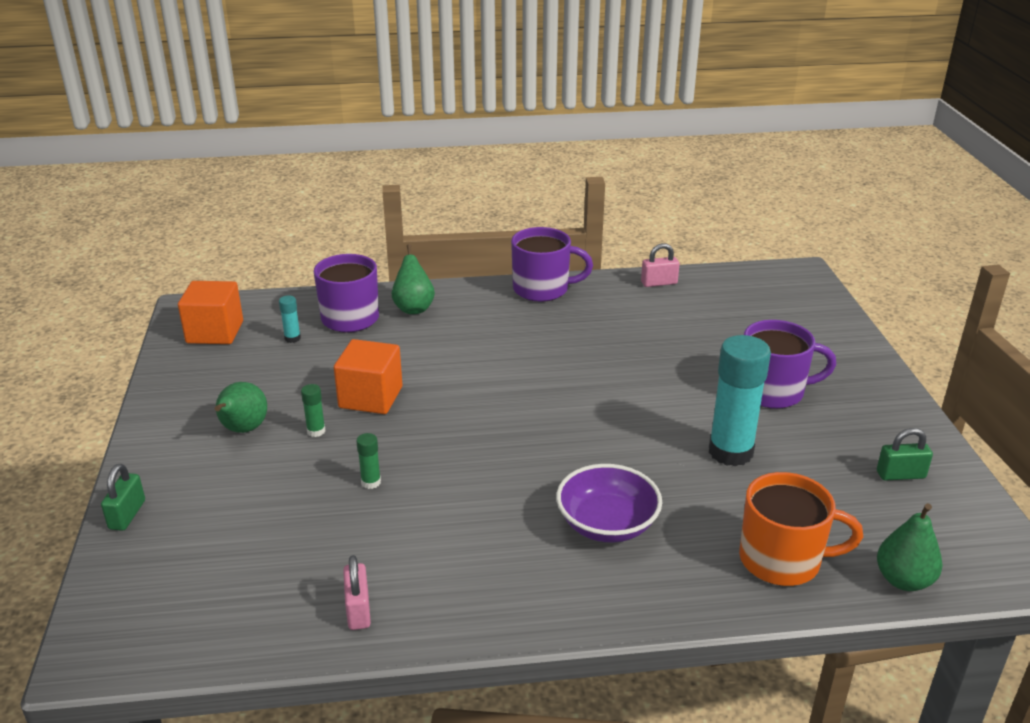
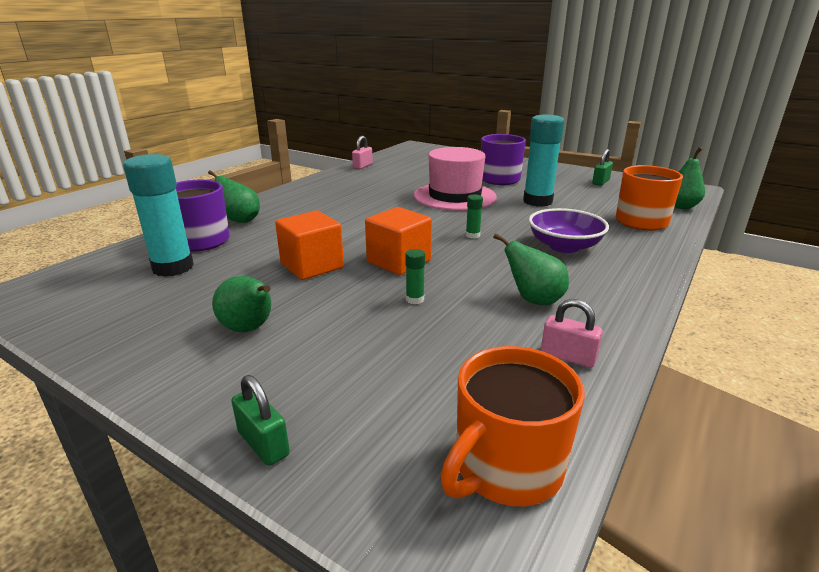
camera: 50 degrees left, 5 degrees down
orange cube [178,281,243,344] -> orange cube moved to [365,207,432,275]
turquoise glue stick [279,296,301,343] -> turquoise glue stick [123,154,194,277], size x2.36
green glue stick [301,384,326,437] -> green glue stick moved to [466,195,483,239]
purple mug [511,227,593,302] -> none
none -> pink hat [414,147,497,211]
none -> orange mug [440,346,585,506]
none -> green pear [493,233,569,305]

